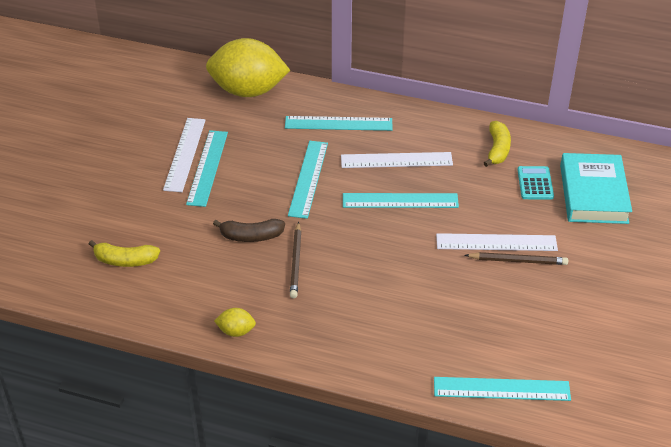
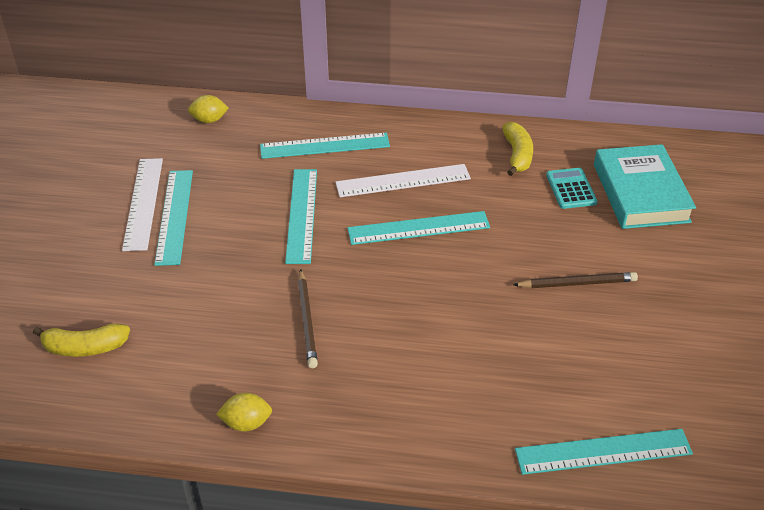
camera: 10 degrees left, 0 degrees up
yellow lemon [206,38,290,97] -> yellow lemon [188,95,229,123], size x0.40
brown banana [213,219,285,242] -> none
white ruler [436,233,558,251] -> none

